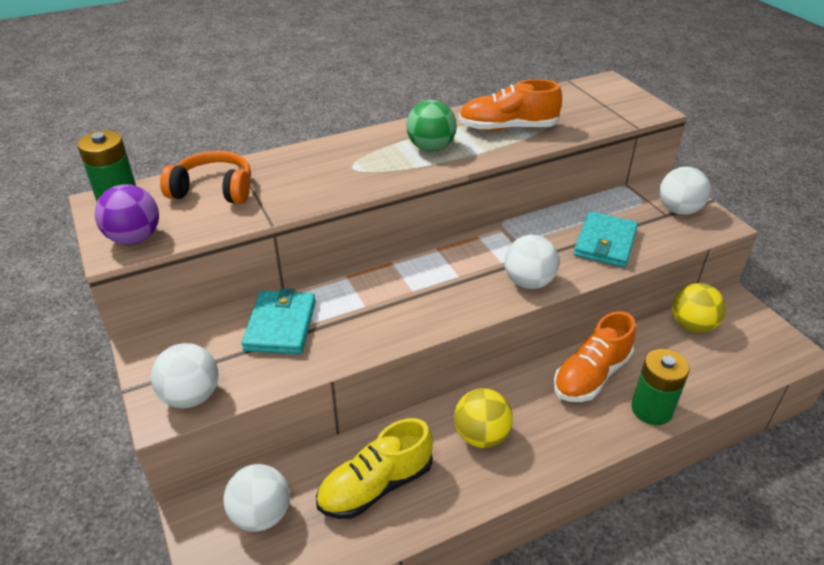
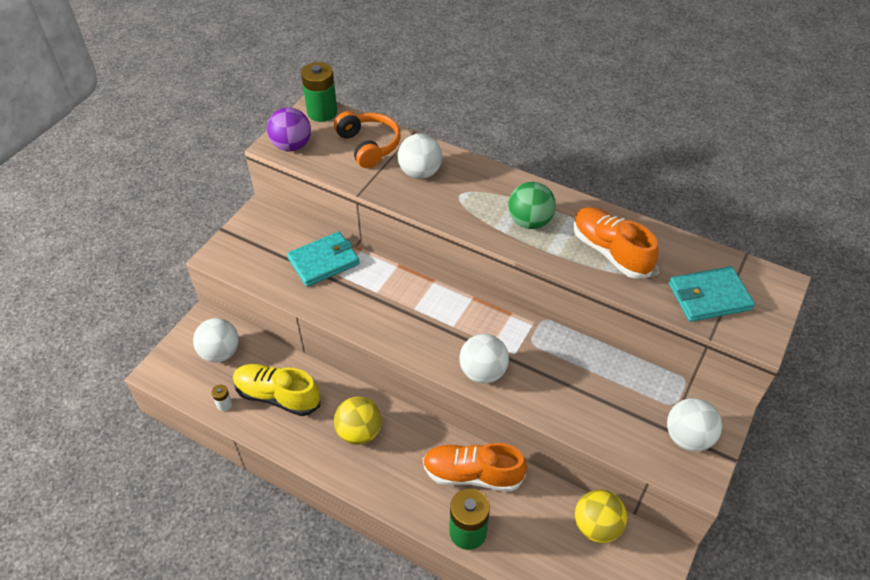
camera: 55 degrees right, 10 degrees up
white ball [151,343,218,408] -> white ball moved to [398,134,442,179]
turquoise wallet [574,211,638,268] -> turquoise wallet moved to [669,266,755,322]
none -> white battery [212,384,232,411]

